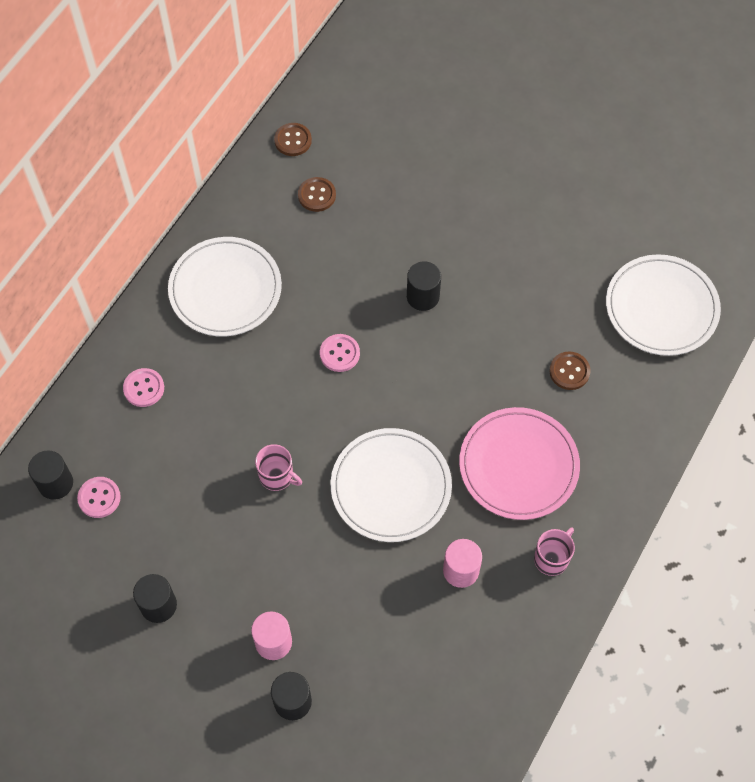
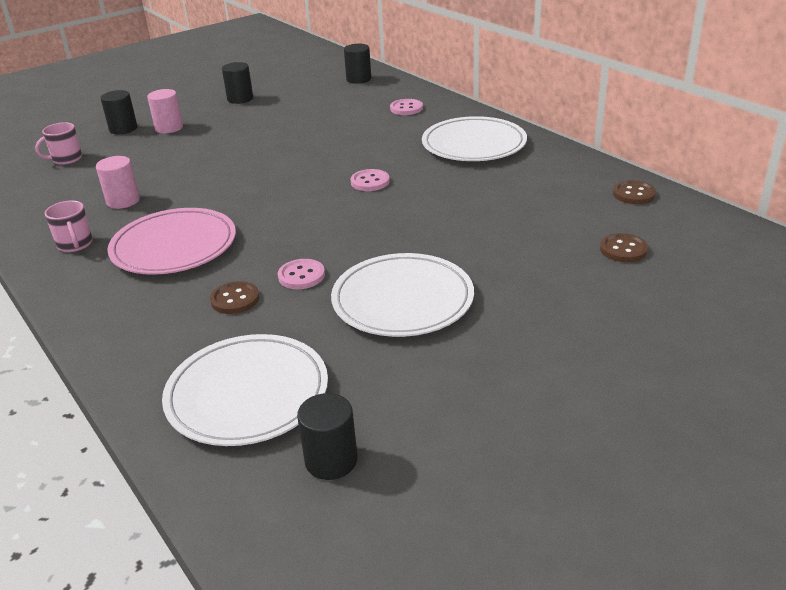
camera: 115 degrees right, 30 degrees down
pink button [77,477,121,518] -> pink button moved to [278,259,325,289]
pink mug [255,444,302,491] -> pink mug moved to [35,122,82,165]
brown button [298,177,336,212] -> brown button moved to [600,233,648,262]
white plate [331,428,452,542] -> white plate moved to [331,253,474,337]
black cylinder [407,261,441,311] -> black cylinder moved to [297,393,357,480]

